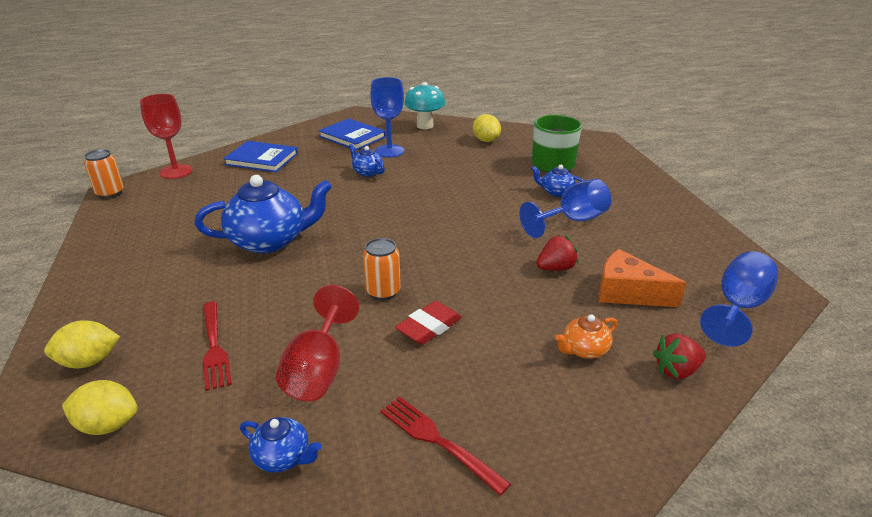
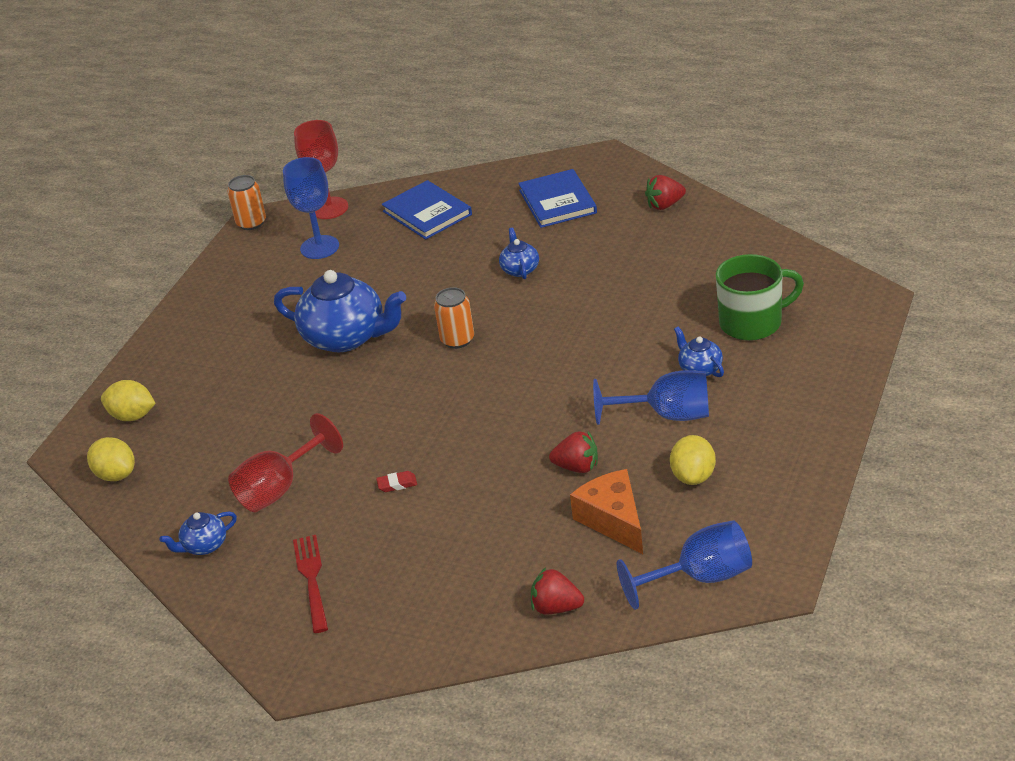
camera: 40 degrees right, 5 degrees up
red fork [203,302,232,391] -> none
blue teapot [240,417,321,473] -> blue teapot turned 90 degrees clockwise [160,512,237,555]
orange can [363,238,401,300] -> orange can moved to [434,287,474,349]
blue goblet [370,77,404,158] -> blue goblet moved to [283,157,339,259]
red eraser [395,301,462,345] -> red eraser [376,471,417,492], size x0.56
turquoise mushroom [404,82,445,129] -> red strawberry [645,175,686,210]
yellow lemon [473,114,501,142] -> yellow lemon moved to [670,435,716,485]
orange teapot [555,314,618,359] -> none

